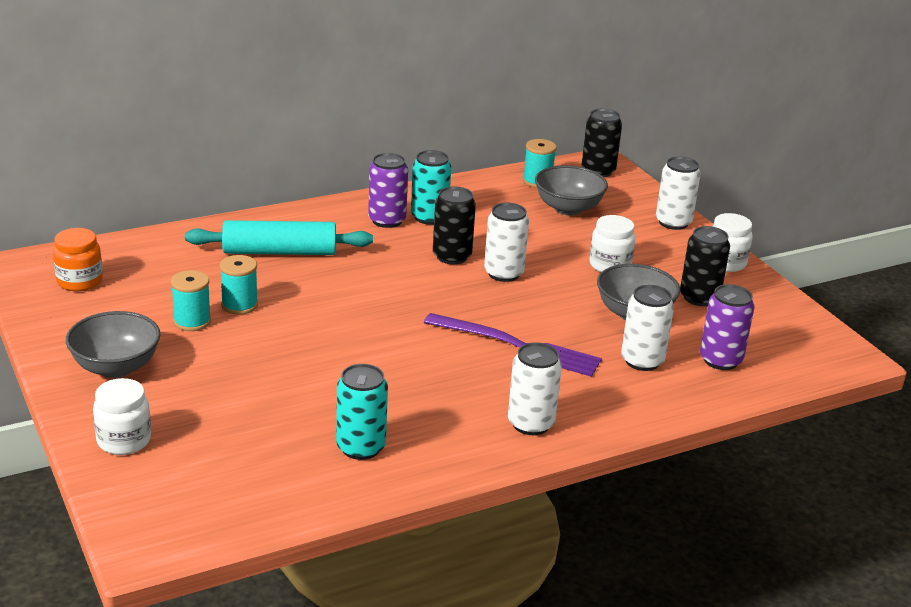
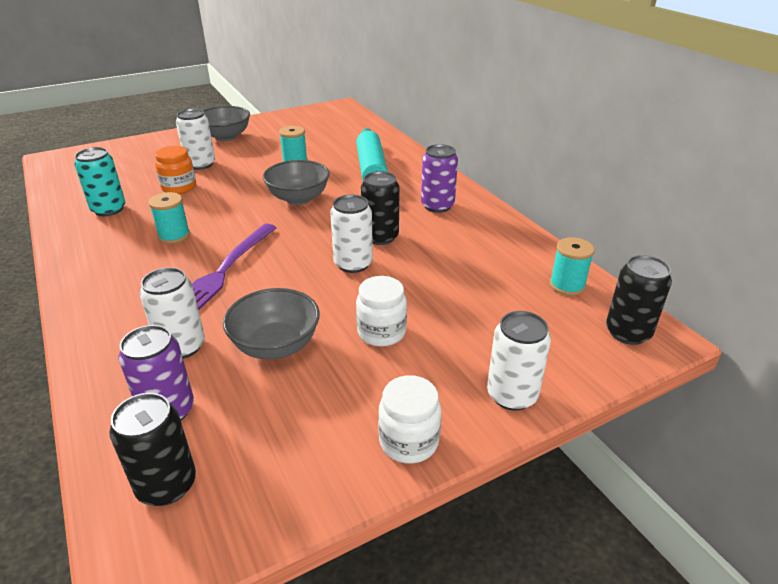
camera: 90 degrees right, 5 degrees up
orange jar [53,228,103,291] -> orange jar moved to [155,146,196,194]
white jar [93,378,151,455] -> none
turquoise spool [171,270,211,331] -> turquoise spool moved to [149,192,190,244]
turquoise can [411,150,451,225] -> none
white can [508,342,562,435] -> white can moved to [176,109,215,170]
grey bowl [535,165,608,215] -> grey bowl moved to [263,160,330,205]
black can [680,226,730,306] -> black can moved to [109,393,196,506]

